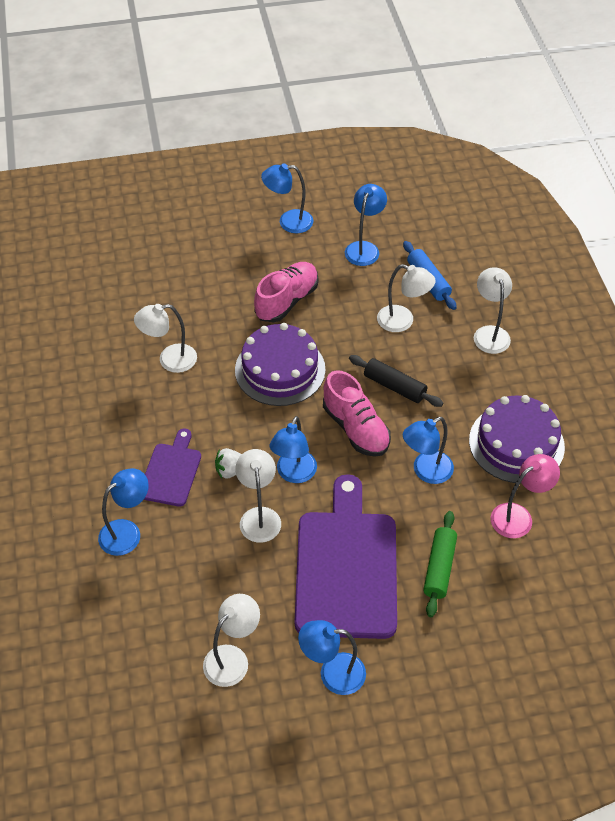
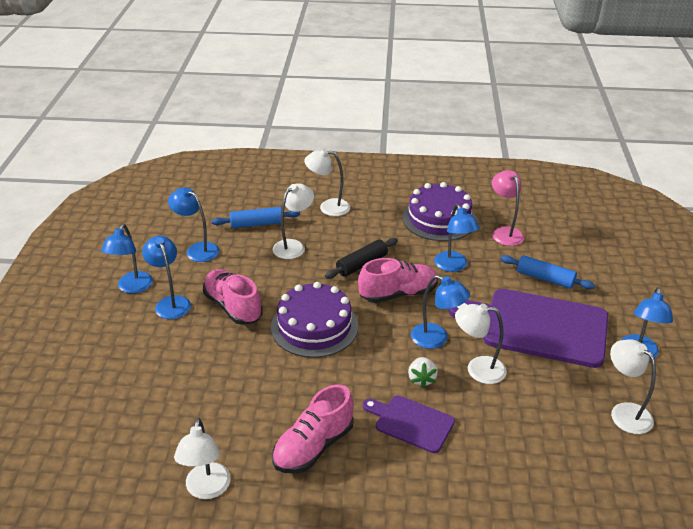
camera: 75 degrees left, 15 degrees down
blue lamp [98,468,149,556] -> blue lamp moved to [142,236,191,319]
white lamp [134,304,197,373] -> white lamp moved to [174,418,231,499]
green rolling pin [423,511,457,617] -> blue rolling pin [501,255,595,289]
none -> pink shoe [272,384,354,474]

